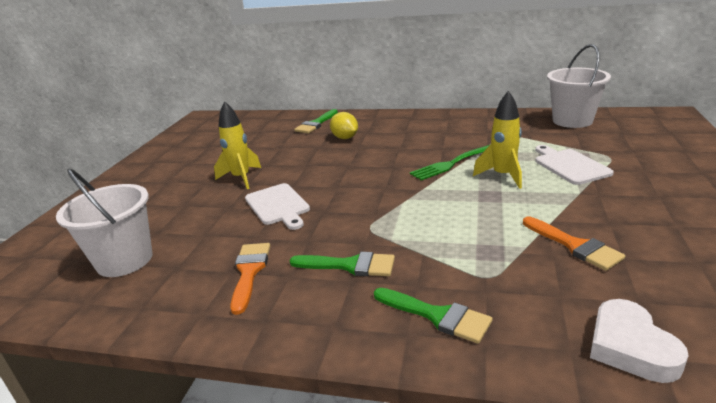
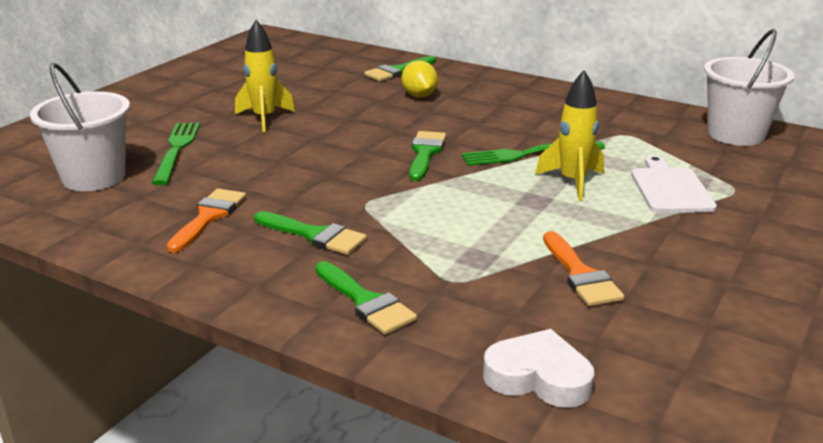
camera: 15 degrees right, 0 degrees up
white cutting board [245,183,310,230] -> none
white heart [590,299,689,383] -> white heart turned 105 degrees clockwise [483,329,594,408]
none -> green fork [152,123,200,185]
none -> green brush [409,131,446,181]

